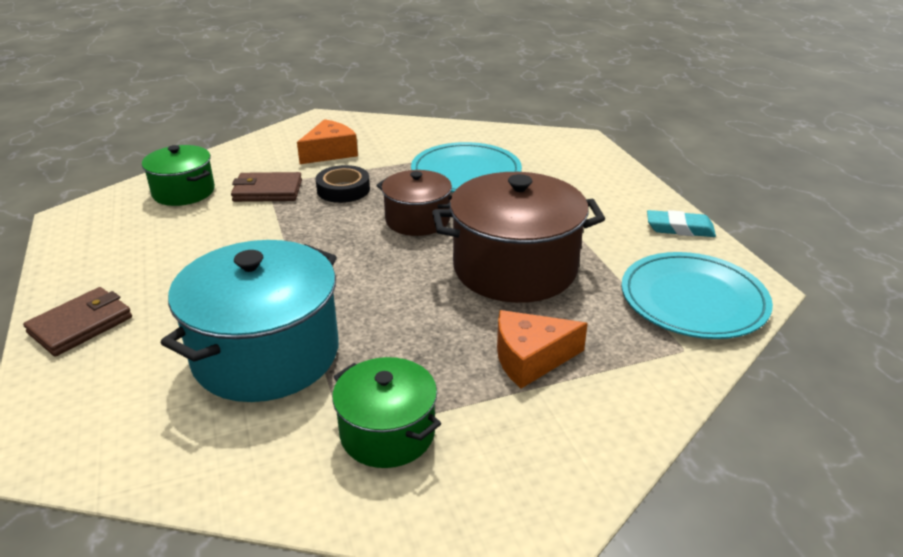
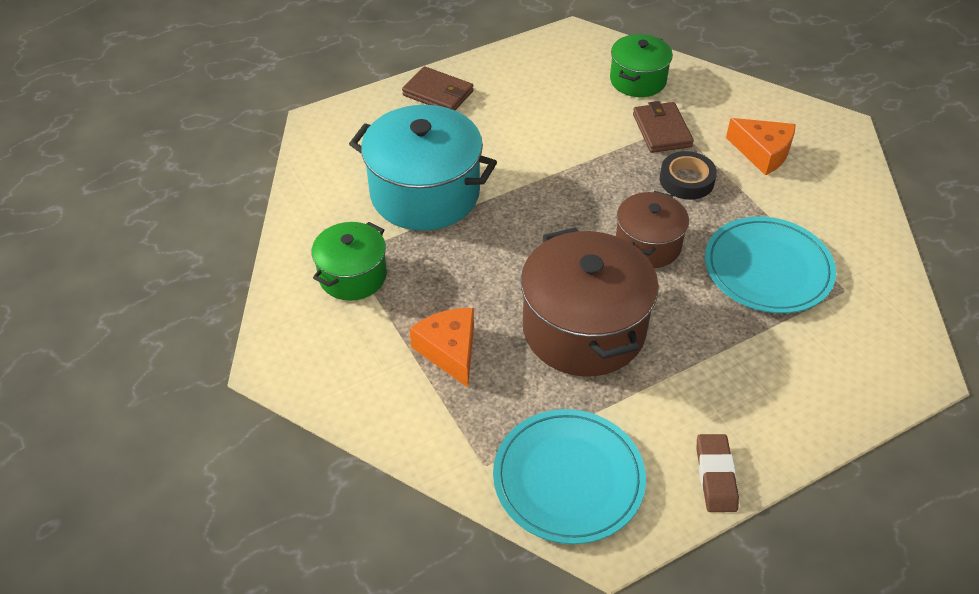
camera: 80 degrees right, 15 degrees up
turquoise eraser [647,210,716,237] -> brown eraser [697,434,739,512]

